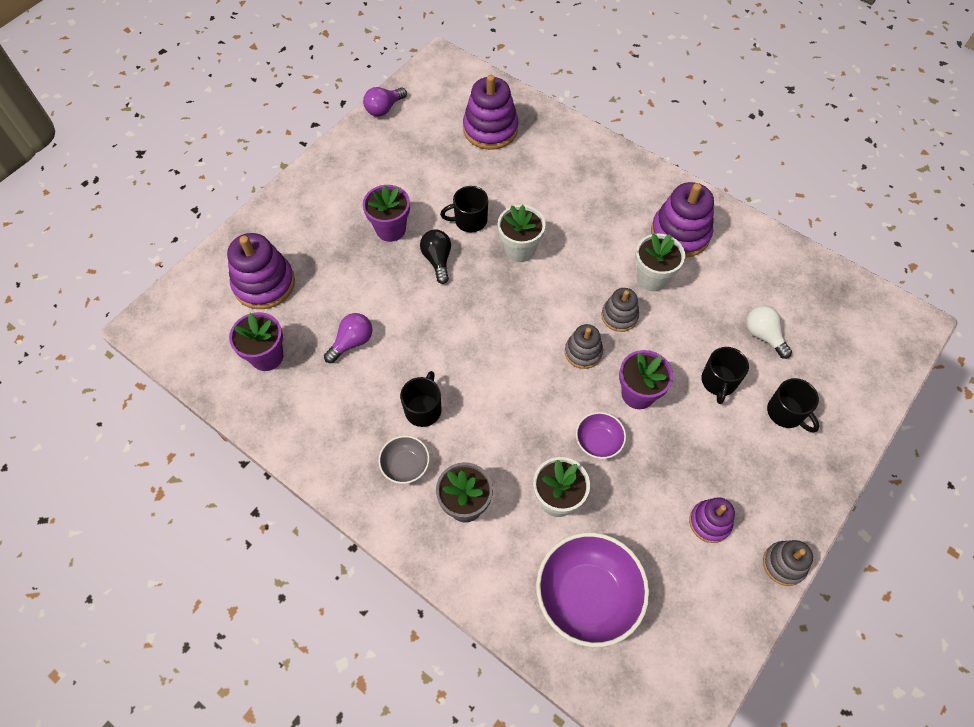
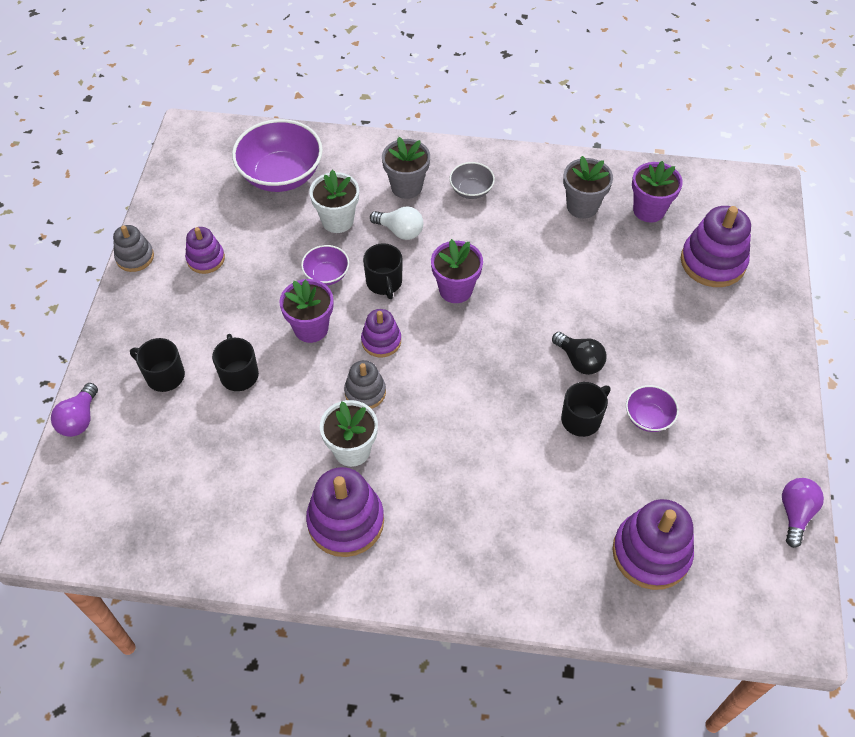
camera: 150 degrees right, 5 degrees down
purple light bulb [324,313,372,363] -> purple light bulb moved to [51,383,98,437]
purple flower pot [363,185,410,242] -> purple flower pot moved to [431,239,483,303]
black mug [400,371,442,427] -> black mug moved to [363,243,402,299]
white flower pot [498,205,545,262] -> none
grey stacking toy [565,324,603,369] -> purple stacking toy [361,309,401,357]
white light bulb [746,305,792,359] -> white light bulb moved to [370,207,423,240]
none -> grey flower pot [563,156,613,219]
none -> purple bowl [626,385,679,432]

